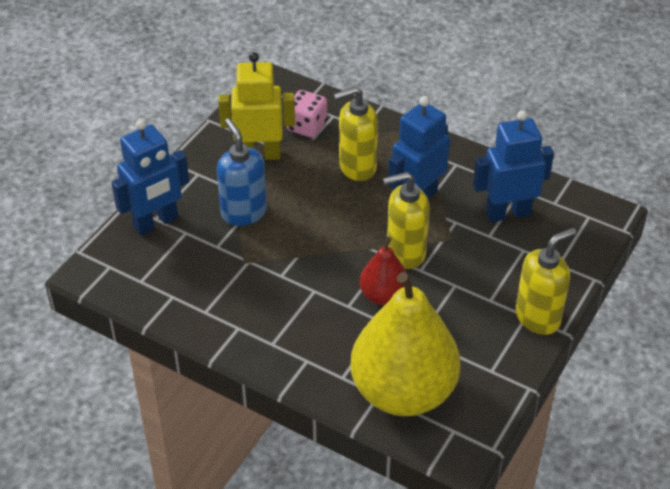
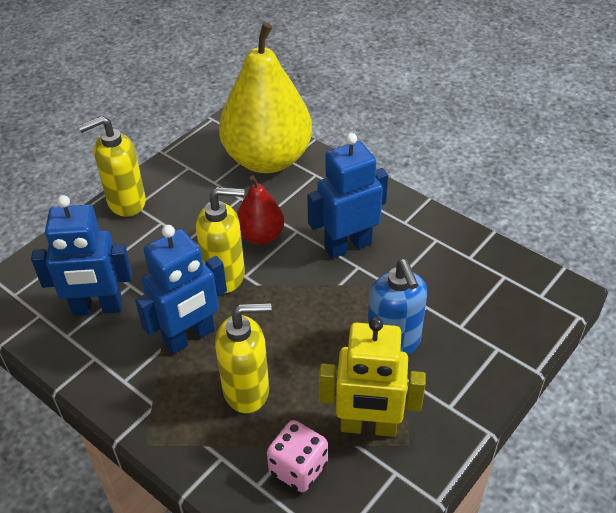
camera: 170 degrees left, 0 degrees up
blue robot [111,119,189,236] -> blue robot moved to [307,133,388,259]

